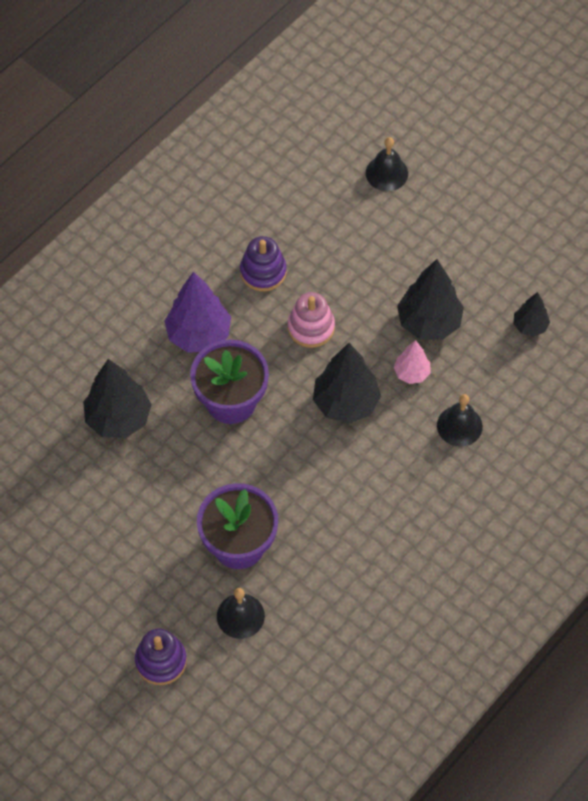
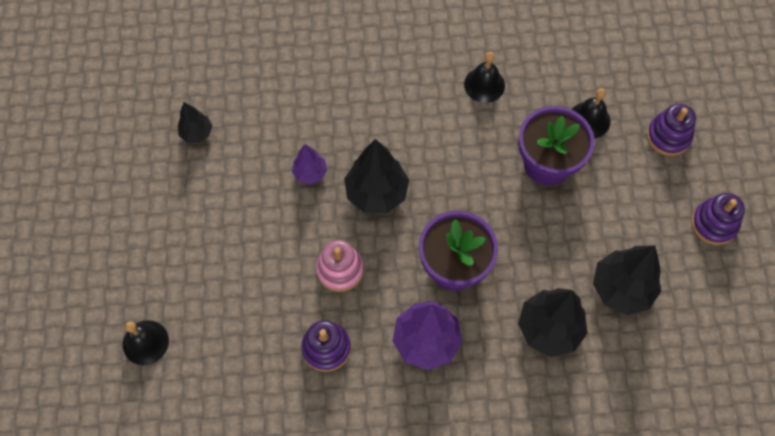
camera: 135 degrees left, 5 degrees up
pink tree [394,340,430,384] -> purple tree [292,144,327,185]
black tree [397,259,464,340] -> black tree moved to [593,245,661,315]
black bell [437,394,483,447] -> black bell moved to [464,52,505,103]
none -> purple stacking toy [691,193,745,245]

